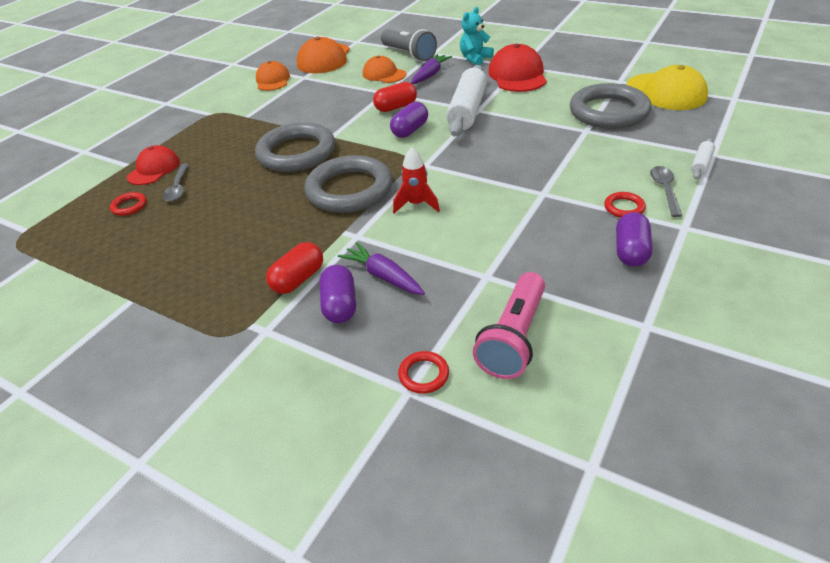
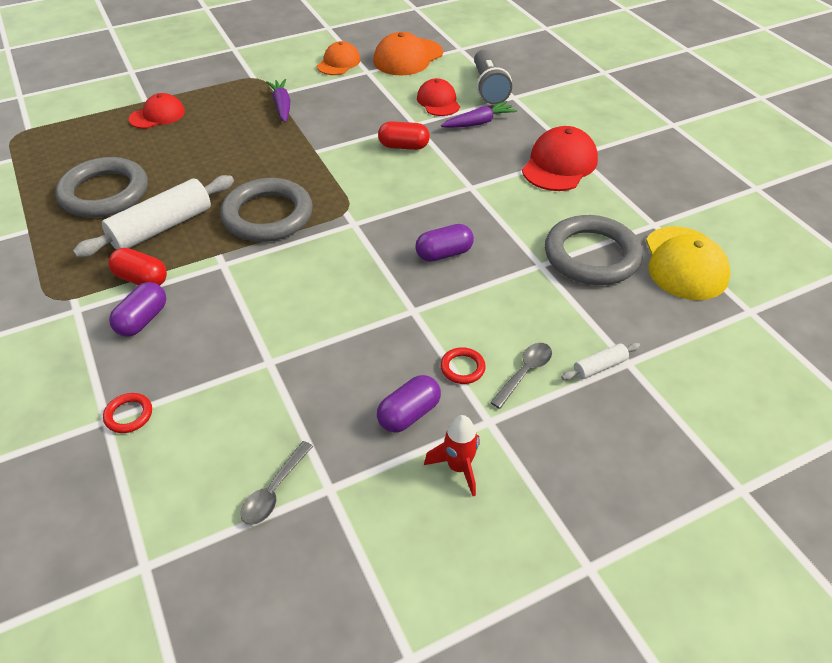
camera: 30 degrees right, 5 degrees up
red ring [110,192,147,216] -> none
grey spoon [163,164,189,202] -> grey spoon moved to [241,441,313,525]
grey ring [255,122,335,172] -> grey ring moved to [55,157,148,218]
red capsule [266,242,323,294] -> red capsule turned 45 degrees clockwise [108,248,167,286]
purple carrot [338,242,425,295] -> purple carrot moved to [266,79,290,122]
orange cap [363,56,406,83] -> red cap [417,78,460,116]
purple capsule [390,102,428,138] -> purple capsule moved to [415,224,474,262]
red rocket [393,147,440,213] -> red rocket moved to [424,415,480,496]
white rolling pin [446,65,487,137] -> white rolling pin moved to [73,175,234,257]
turquoise teddy bear [460,7,494,65] -> none
pink flashlight [473,272,545,379] -> none

